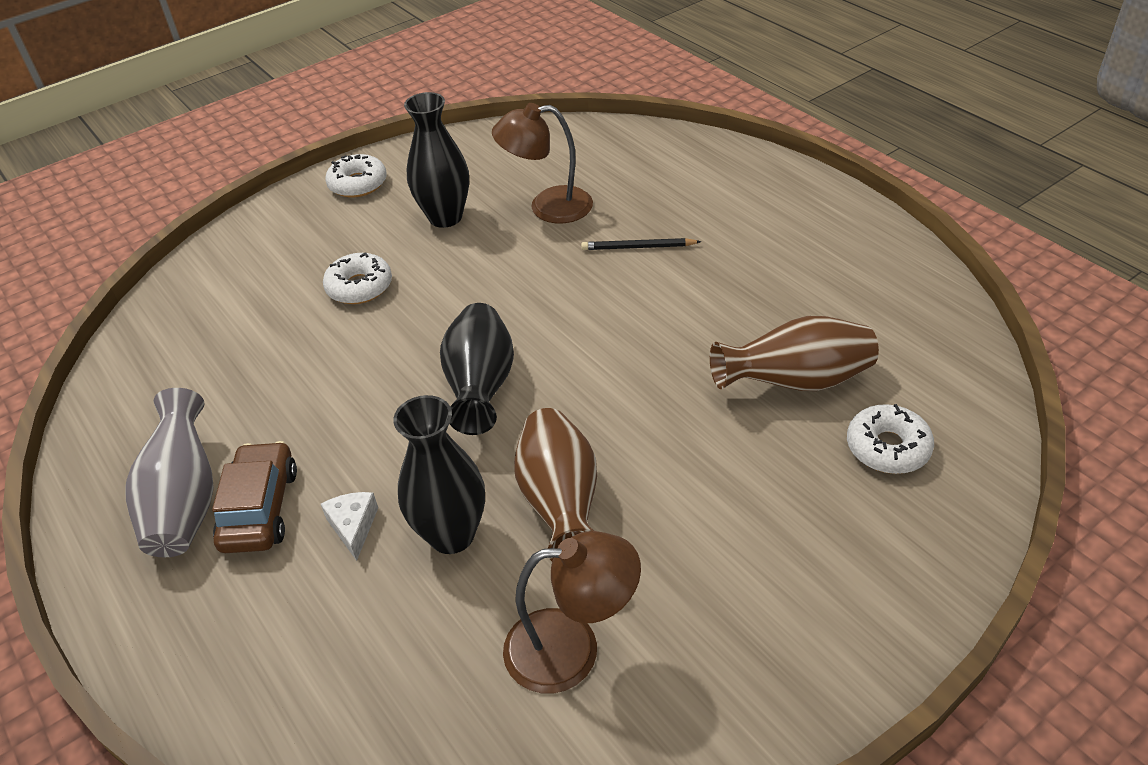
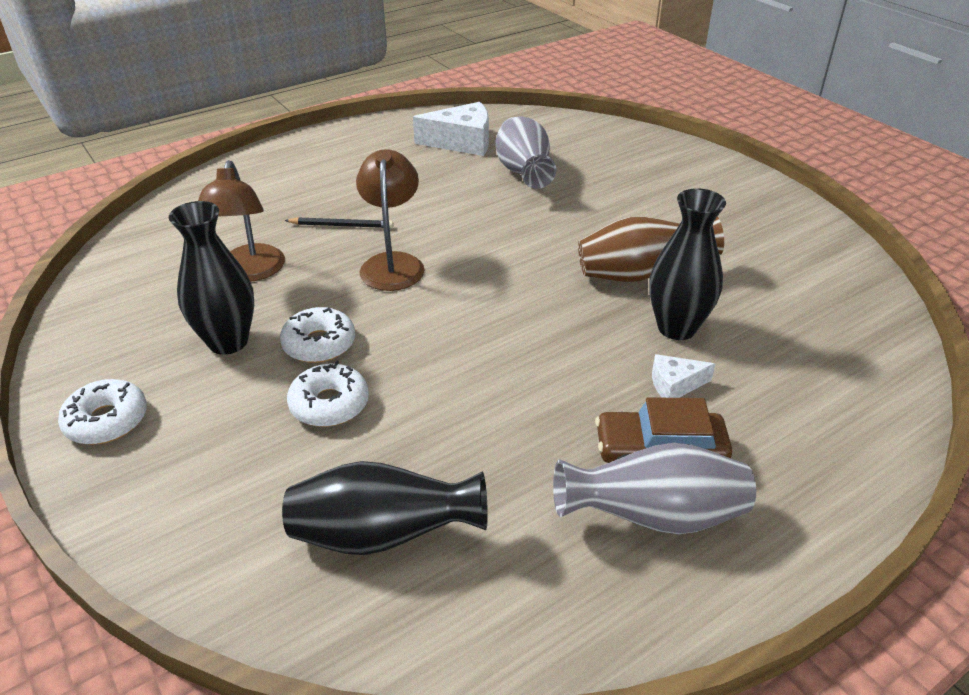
camera: 90 degrees left, 5 degrees down
black vase [440,303,514,435] -> black vase moved to [282,461,488,555]
brown lamp [503,531,641,694] -> brown lamp moved to [356,149,424,291]
black pencil [581,238,701,250] -> black pencil turned 90 degrees counterclockwise [285,217,394,228]
brown vase [710,316,879,391] -> grey vase [496,117,556,189]
white donut [847,404,934,474] -> white donut moved to [280,307,355,363]
none -> white cheese [413,102,489,156]

